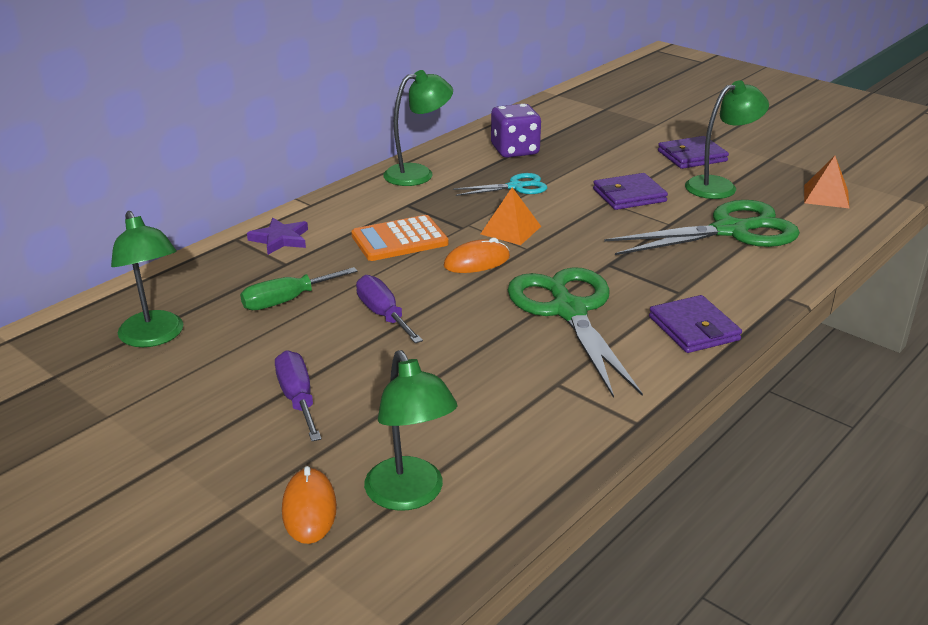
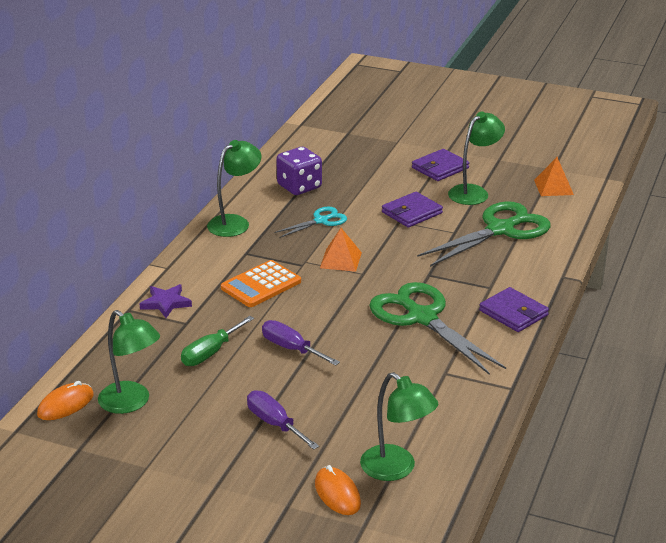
camera: 20 degrees left, 0 degrees up
orange mouse [444,238,510,273] -> orange mouse moved to [37,381,94,420]

